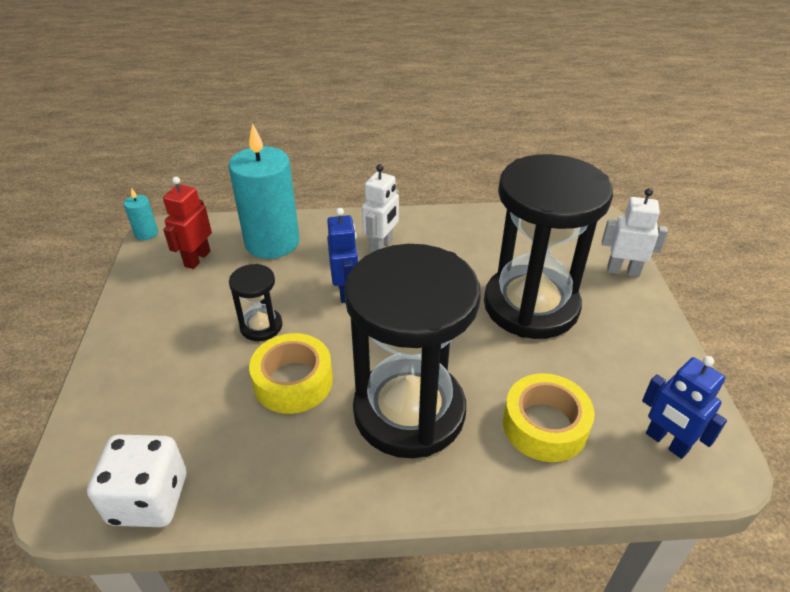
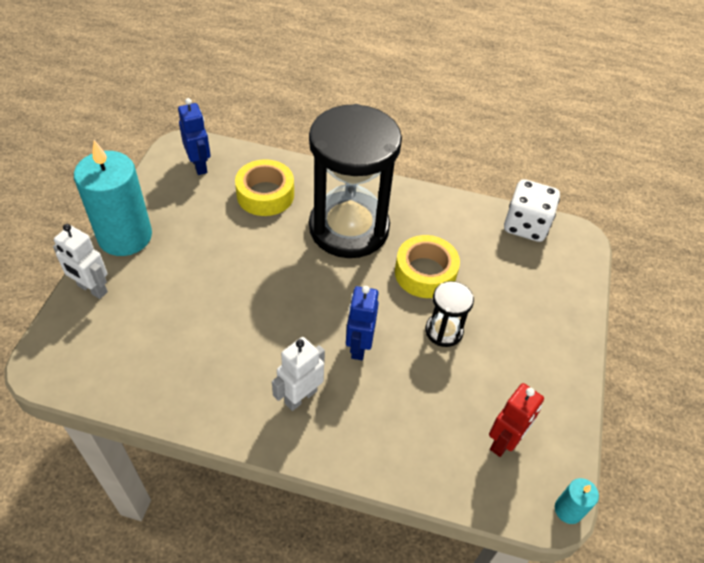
camera: 165 degrees left, 10 degrees up
turquoise candle [228,123,299,259] -> turquoise candle moved to [74,140,152,256]
black hourglass [484,154,613,339] -> none

